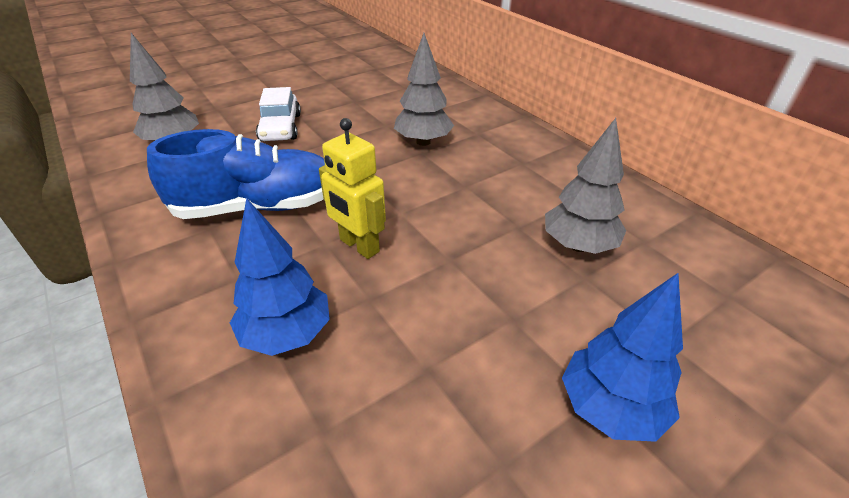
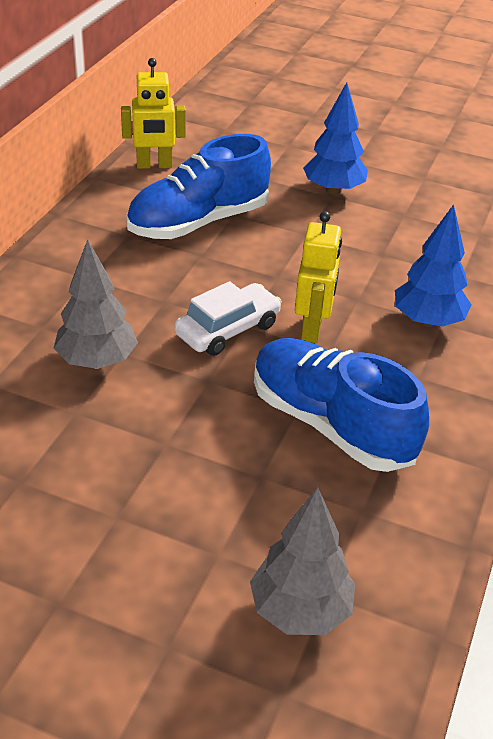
camera: 125 degrees left, 0 degrees up
white car [256,87,301,141] -> white car moved to [174,281,282,356]
grey tree [545,118,626,254] -> blue shoe [126,134,271,239]
none -> yellow robot [121,58,186,169]

